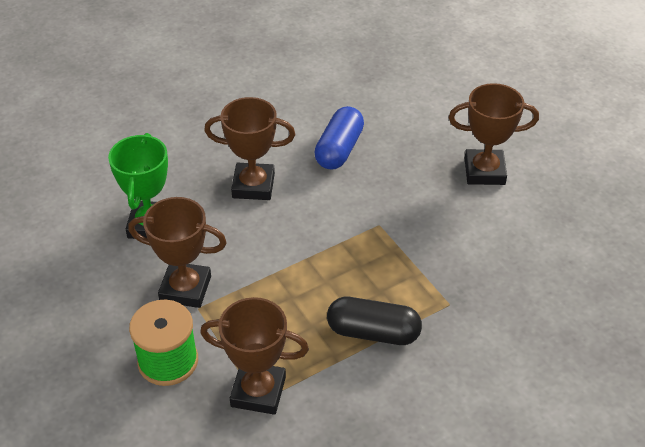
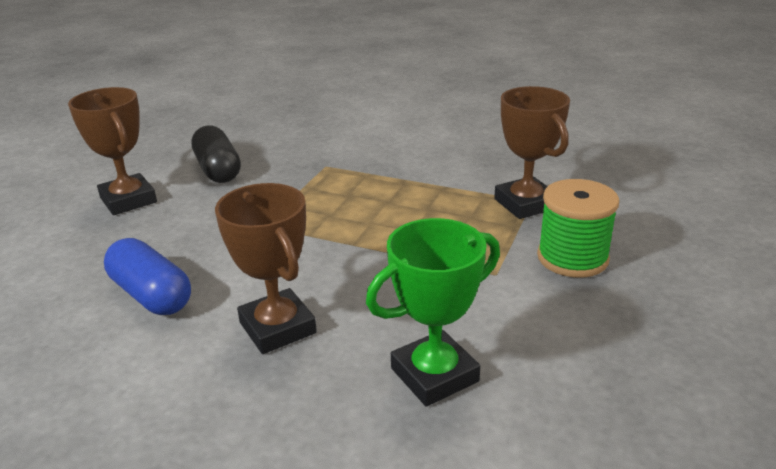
camera: 125 degrees left, 15 degrees down
brown trophy [128,197,227,308] -> none
blue capsule [314,106,364,170] -> blue capsule turned 60 degrees clockwise [104,238,191,315]
black capsule [327,297,422,345] -> black capsule moved to [191,125,241,183]

